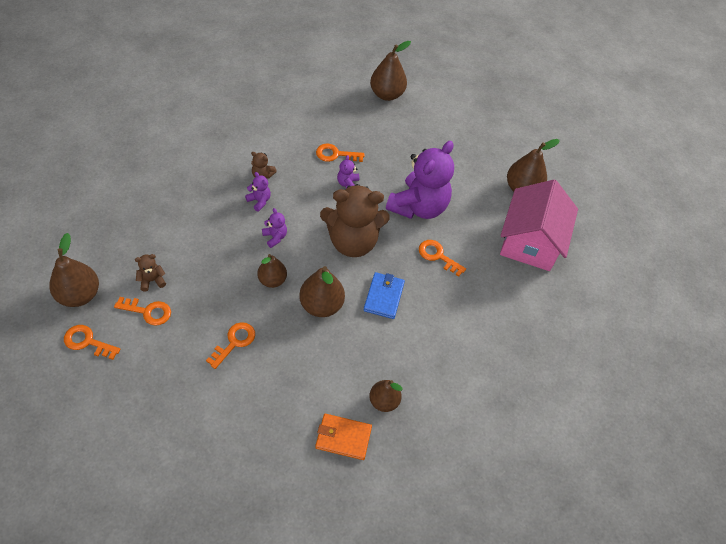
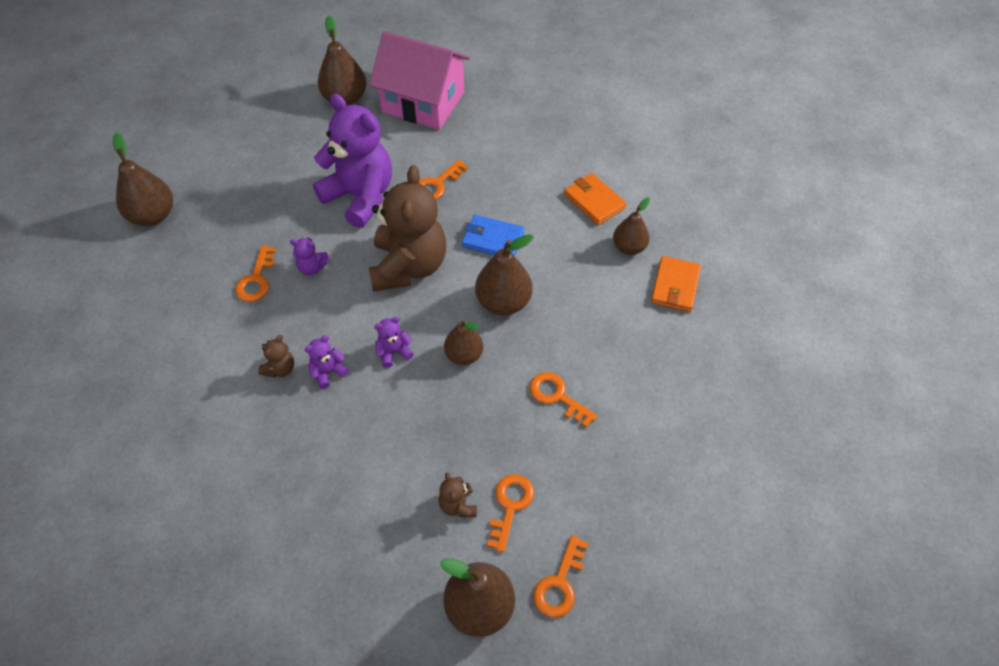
camera: 80 degrees left, 0 degrees up
none -> orange wallet [564,173,626,225]

